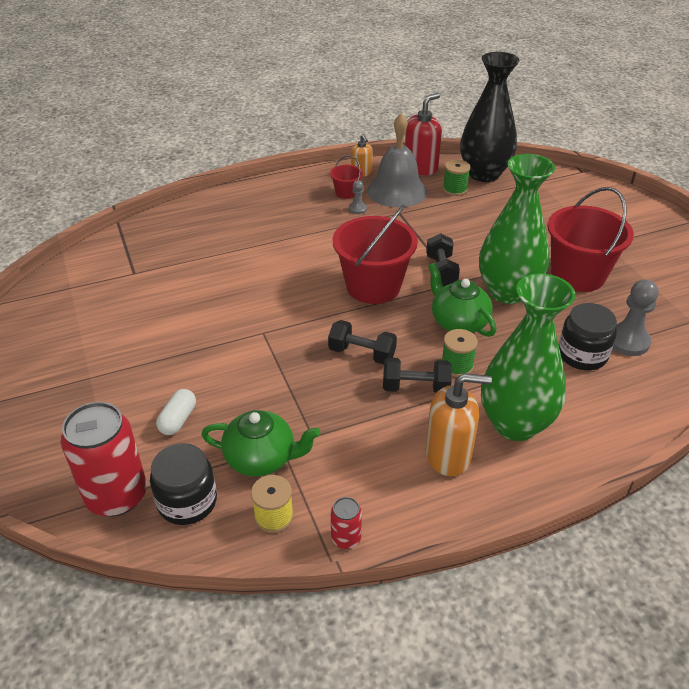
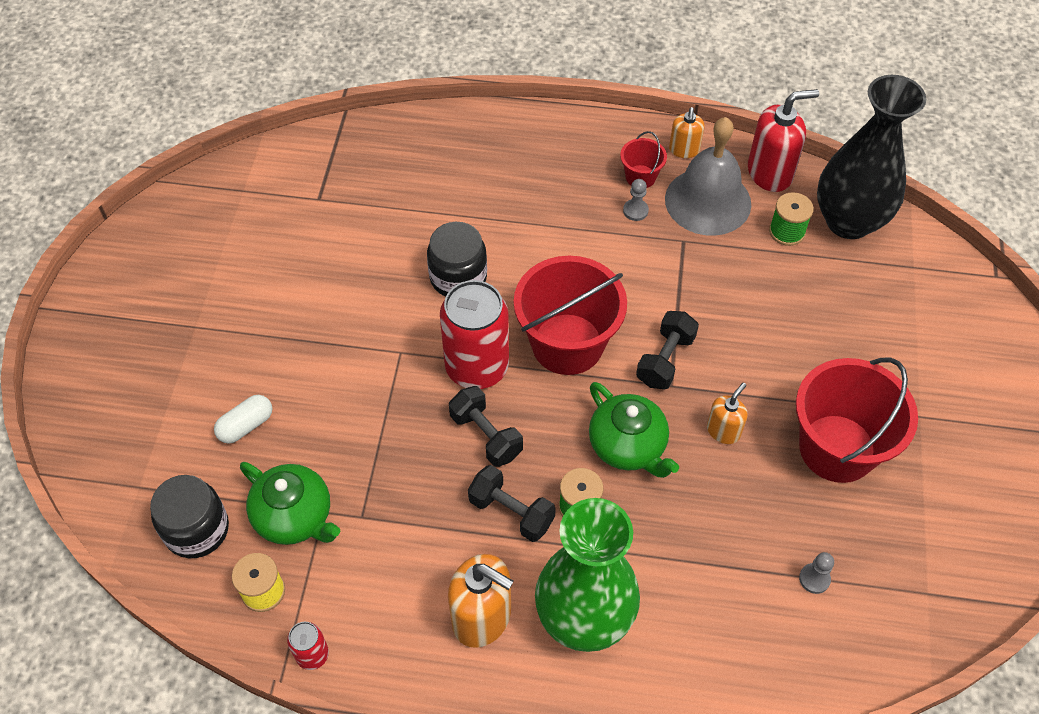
camera: 30 degrees right, 15 degrees up
red can [61,402,147,517] -> red can moved to [440,280,509,389]
green teapot [428,263,497,337] -> green teapot turned 150 degrees clockwise [589,382,679,478]
green vase [479,154,555,304] -> orange soap dispenser [707,383,748,444]
black jar [559,303,617,370] -> black jar moved to [427,222,487,297]
grey pawn [612,280,659,356] -> grey pawn [799,552,834,594], size x0.53

